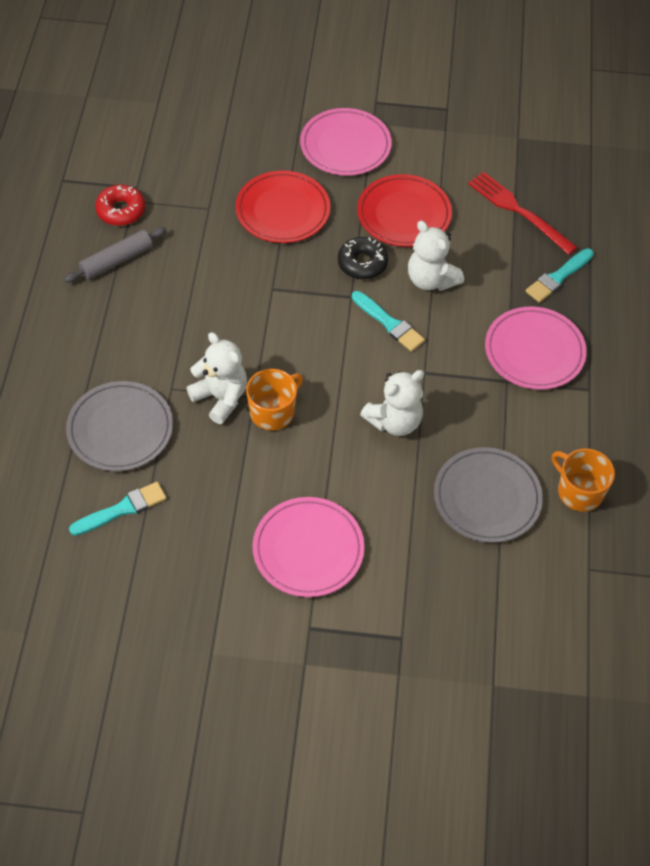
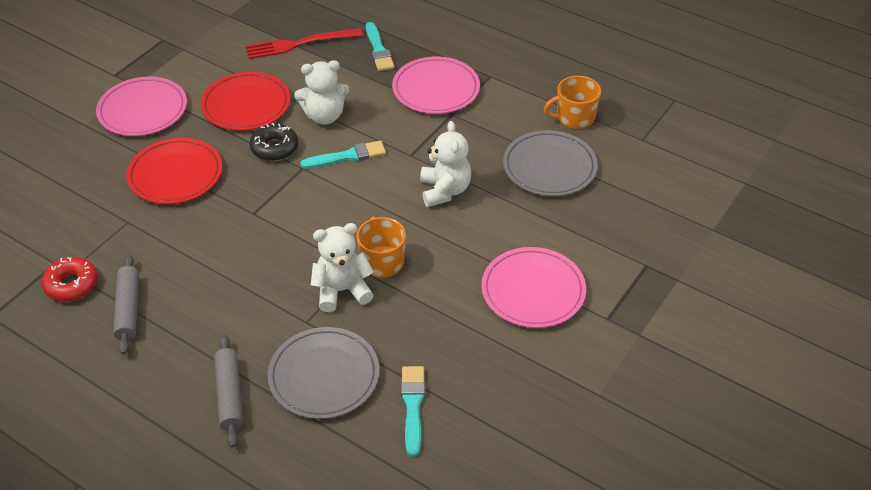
camera: 60 degrees left, 10 degrees down
none -> grey rolling pin [214,334,243,447]

